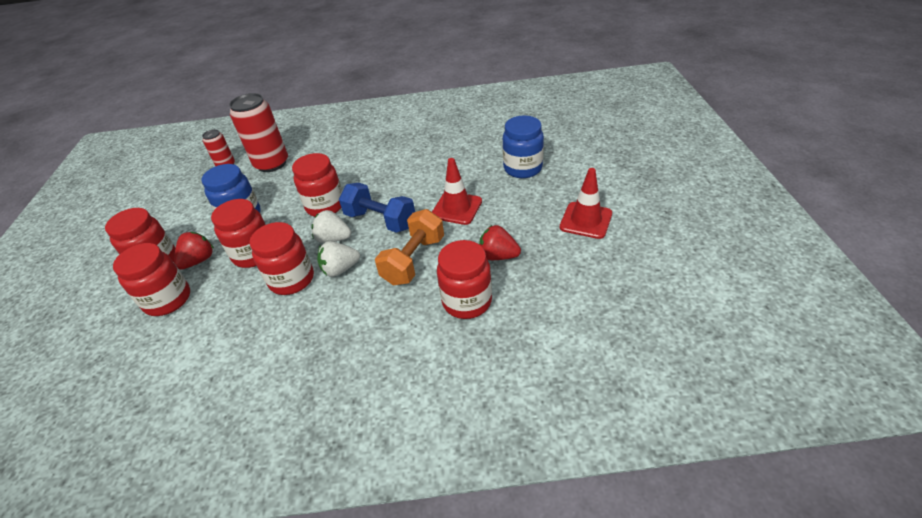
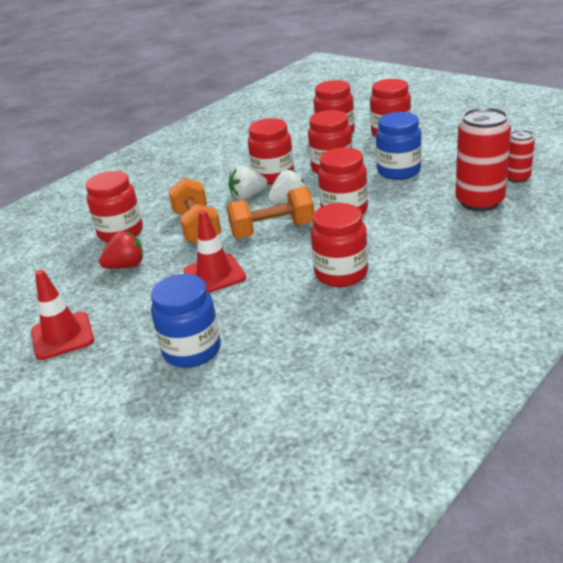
camera: 135 degrees right, 10 degrees down
red strawberry [174,232,214,270] -> none
white strawberry [317,241,360,277] -> white strawberry turned 135 degrees counterclockwise [229,166,267,200]
blue dumbbell [339,183,415,233] -> orange dumbbell [227,187,314,238]
none -> red jar [311,203,368,287]

